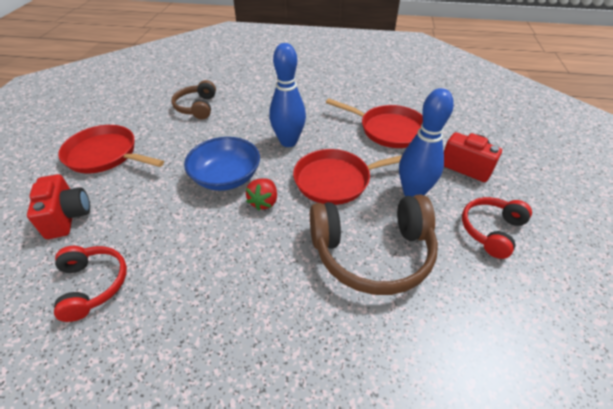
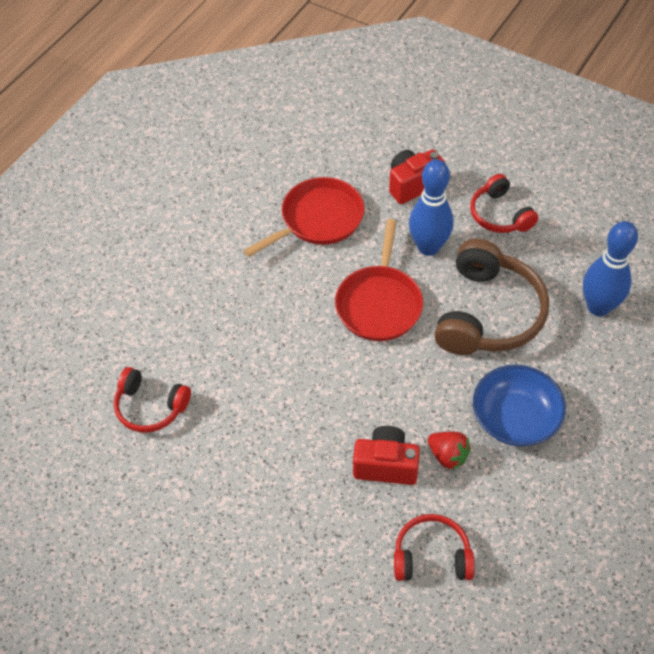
camera: 65 degrees left, 10 degrees up
red camera [27,174,90,239] -> red camera moved to [353,426,420,485]
red pan [58,125,164,173] -> none
brown headphones [171,80,216,119] -> red headphones [114,367,191,433]
blue bowl [184,137,260,191] -> blue bowl moved to [473,365,566,447]
red strawberry [246,178,277,211] -> red strawberry moved to [428,432,471,470]
blue bowling pin [269,43,306,147] -> blue bowling pin moved to [583,221,638,316]

